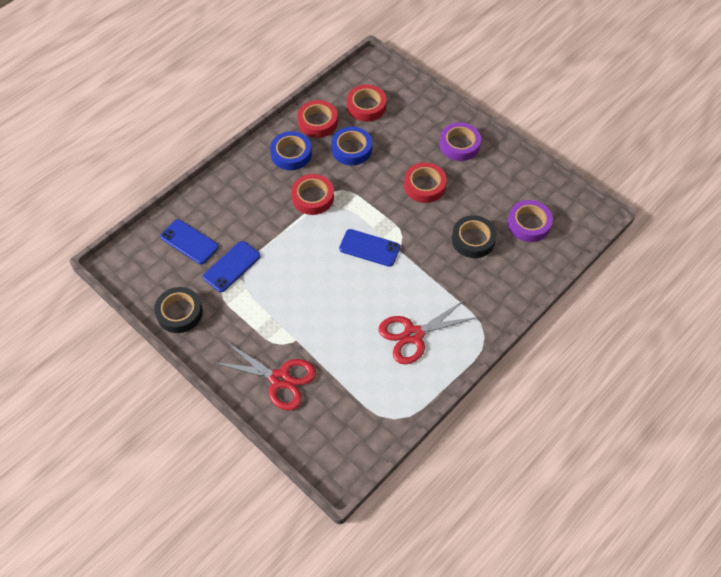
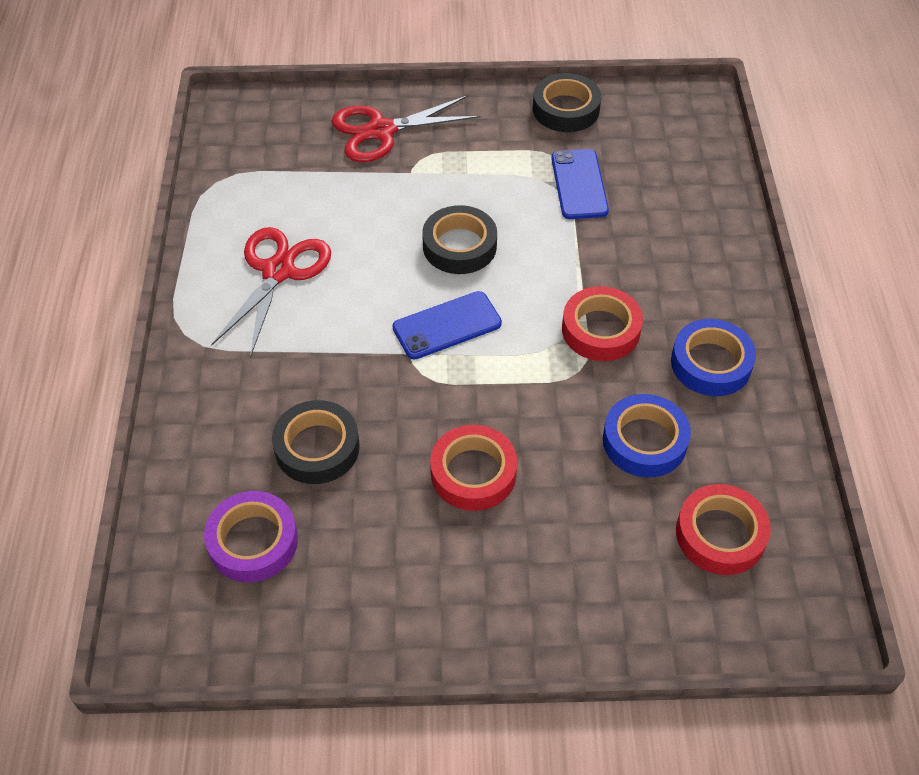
camera: 135 degrees right, 5 degrees down
blue phone [160,219,219,264] -> none
red tape [297,100,338,138] -> none
purple tape [439,122,481,161] -> none
none -> black tape [422,205,497,274]

